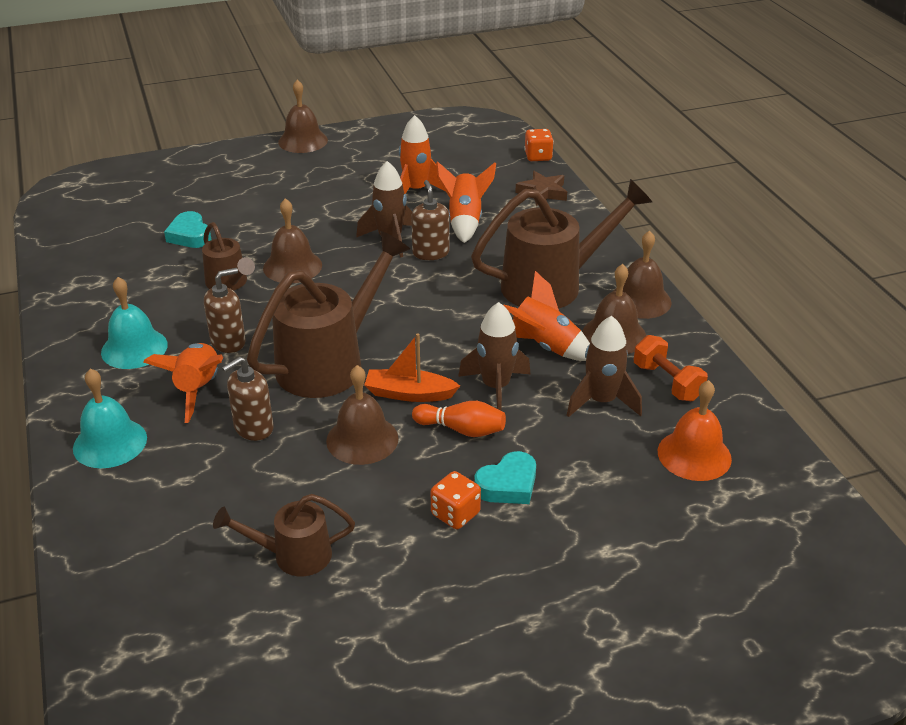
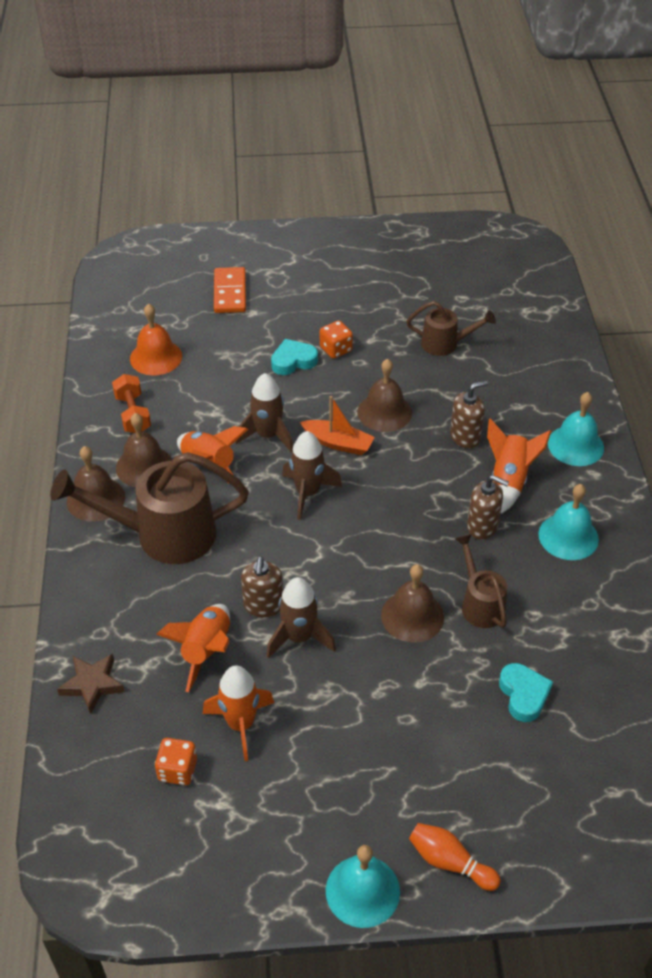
camera: 165 degrees left, 10 degrees up
brown soap dispenser [204,268,246,353] -> brown soap dispenser turned 135 degrees counterclockwise [467,475,509,539]
brown watering can [247,231,410,398] -> none
brown bell [278,80,328,153] -> turquoise bell [326,845,400,928]
orange bowling pin [412,401,506,437] -> orange bowling pin moved to [409,823,501,891]
orange dice [524,129,554,161] -> orange dice moved to [155,738,197,785]
brown rocket [567,315,642,417] -> brown rocket moved to [282,431,342,520]
none -> orange domino [214,267,246,313]

